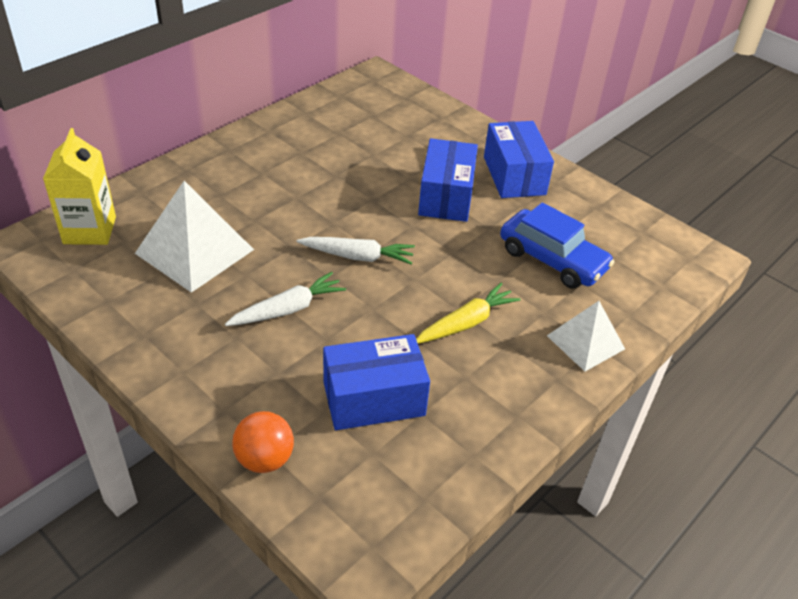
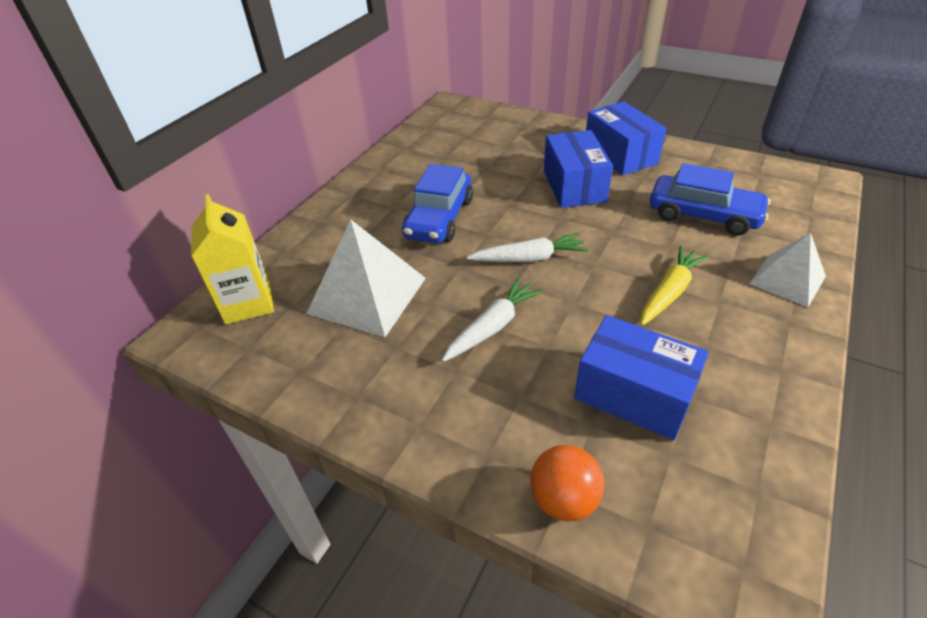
camera: 10 degrees left, 0 degrees up
blue box [323,334,430,430] -> blue box turned 60 degrees clockwise [574,315,709,441]
none -> blue car [402,164,473,243]

